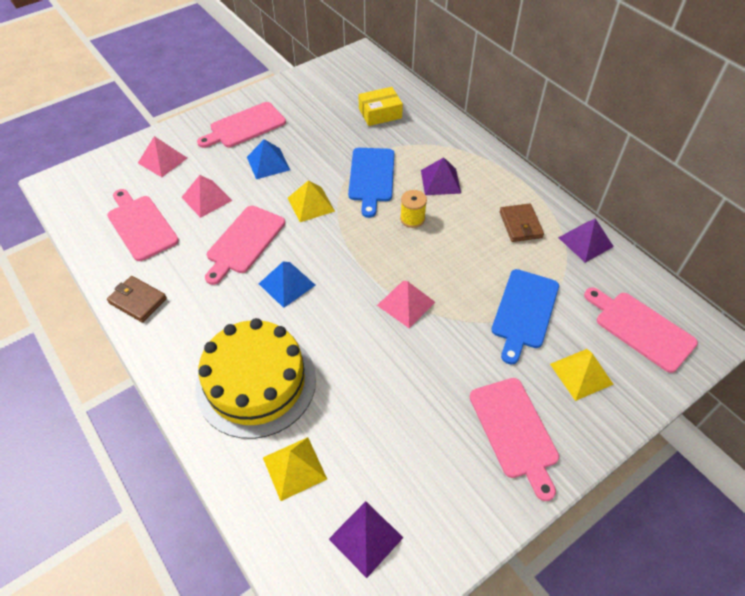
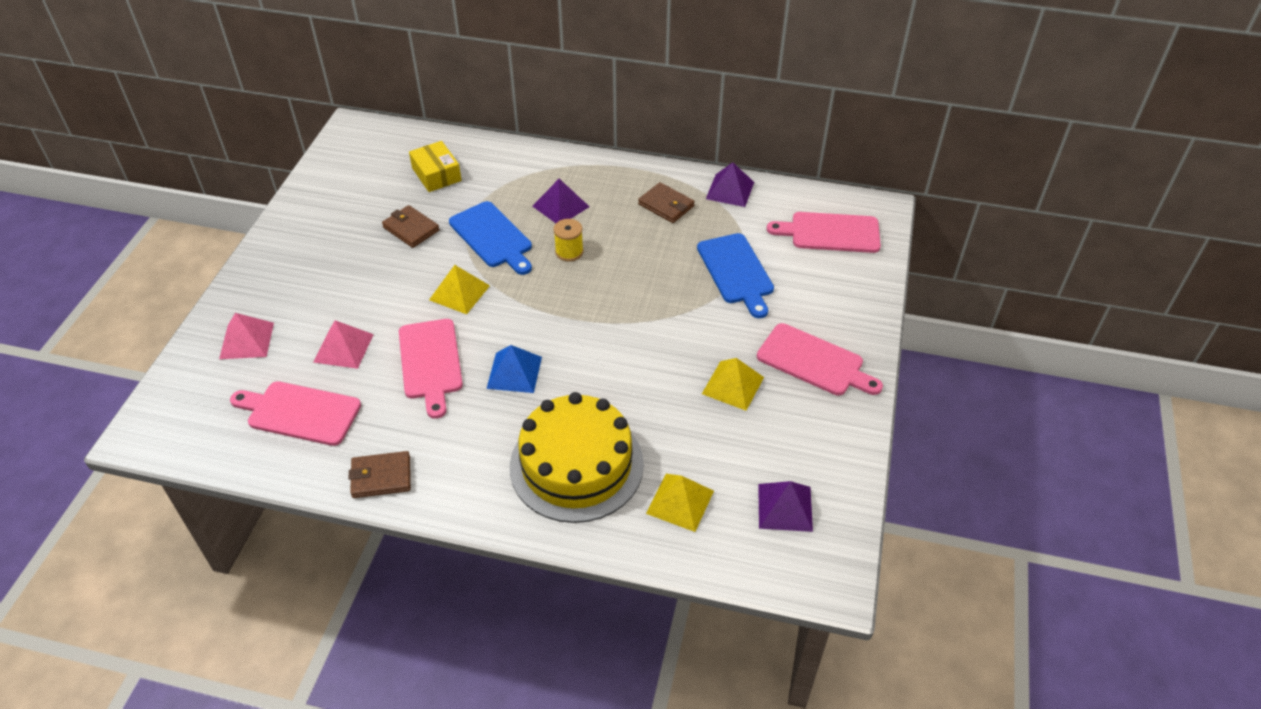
camera: 40 degrees left, 5 degrees down
pink cutting board [197,102,286,148] -> none
blue pyramid [247,139,290,179] -> none
yellow box [358,87,403,126] -> yellow box turned 60 degrees counterclockwise [409,141,462,192]
pink pyramid [377,281,435,328] -> none
yellow pyramid [550,349,614,401] -> yellow pyramid moved to [702,358,764,411]
none -> brown wallet [382,205,439,248]

